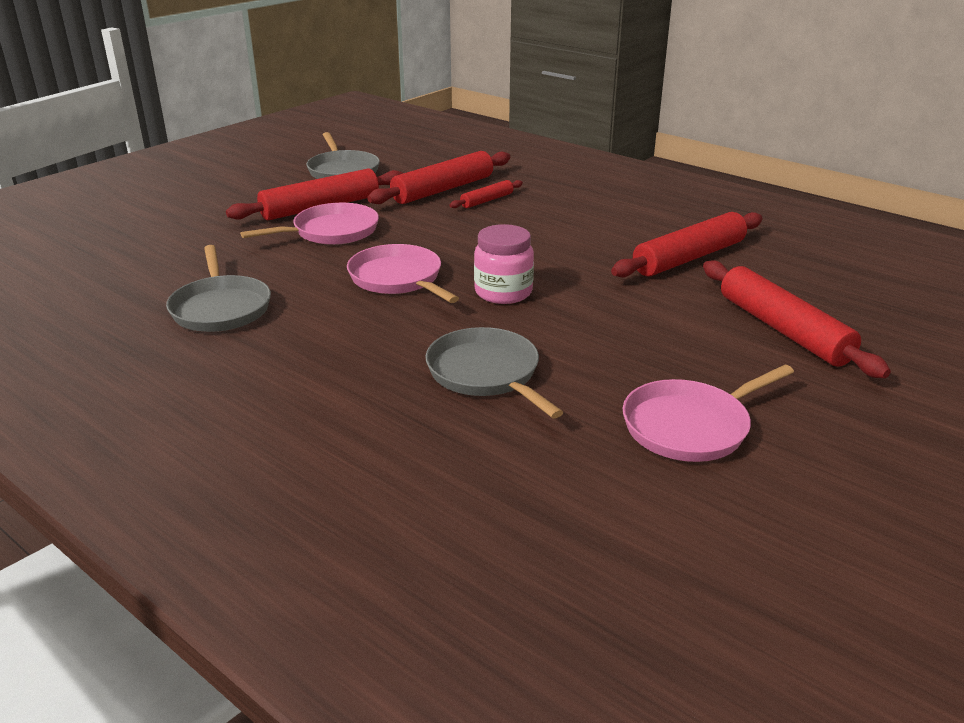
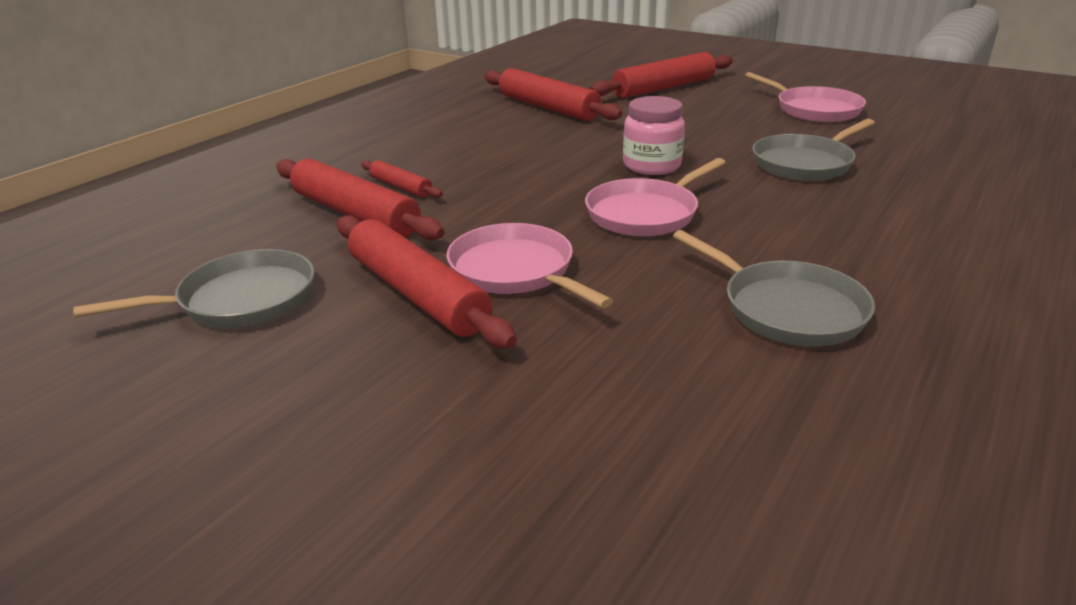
camera: 95 degrees left, 0 degrees up
grey pan [166,245,271,332] -> grey pan turned 75 degrees clockwise [673,230,875,346]

